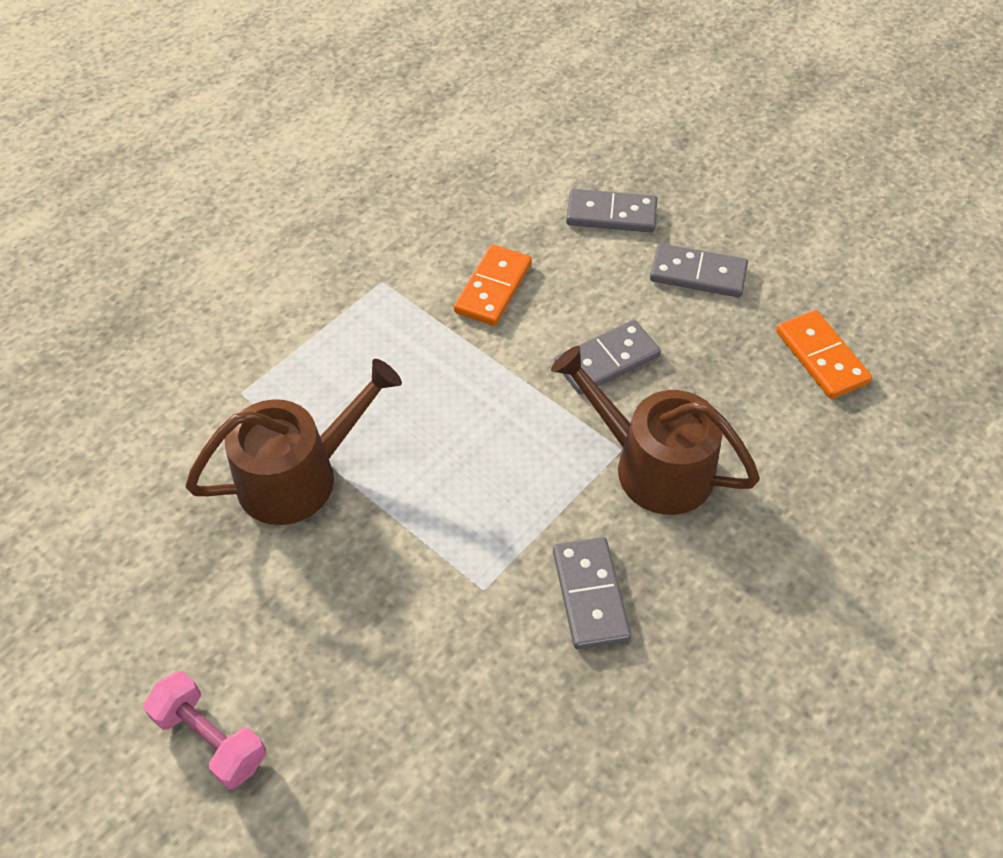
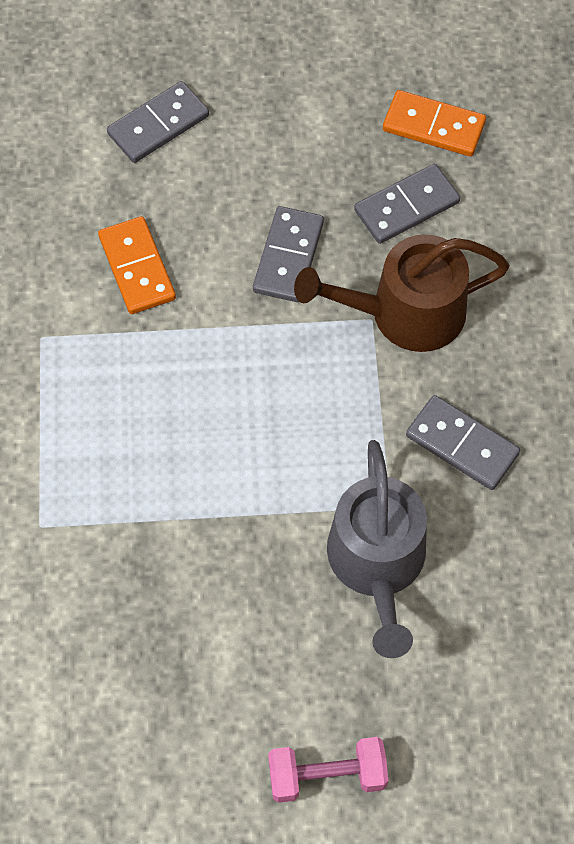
camera: 45 degrees left, 10 degrees up
brown watering can [185,359,402,525] -> none
grey domino [650,243,748,297] -> grey domino moved to [354,164,460,244]
none -> grey watering can [327,440,427,658]

